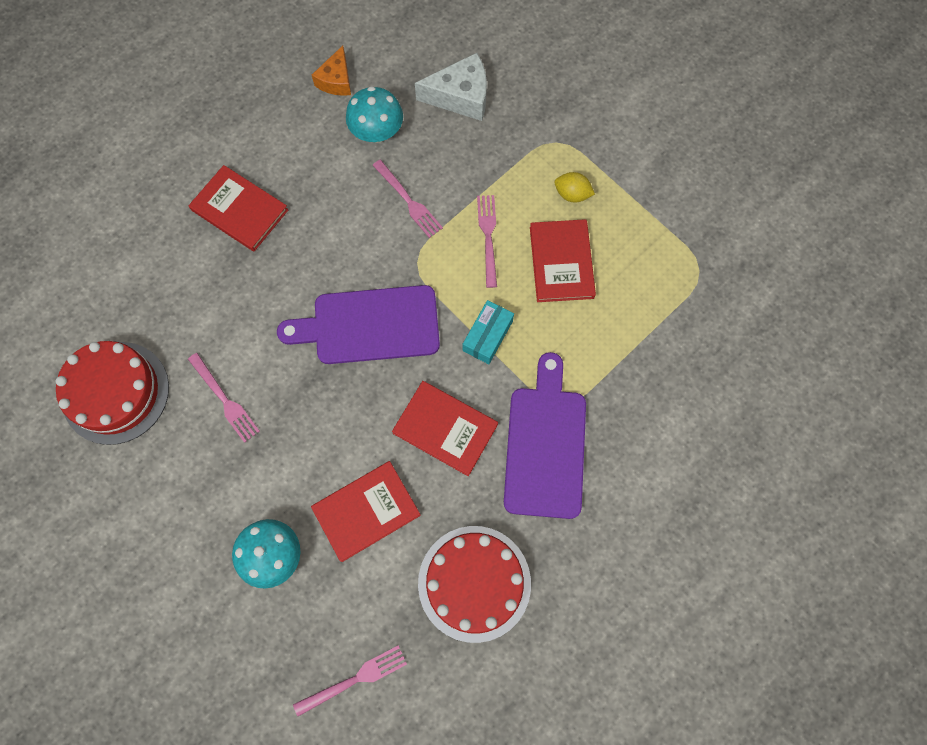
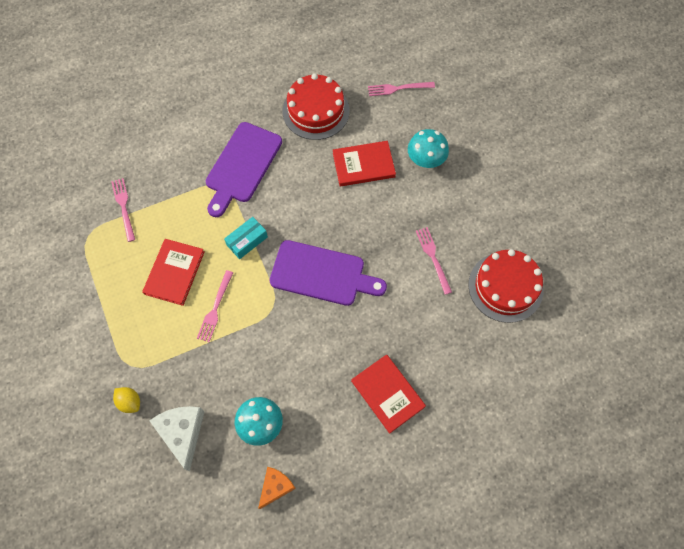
camera: 160 degrees left, 5 degrees down
pink fork [372,160,443,238] -> pink fork moved to [111,178,135,242]
red book [392,381,498,476] -> none
white cheese [415,53,487,121] -> white cheese turned 60 degrees clockwise [149,406,205,472]
yellow lemon [554,172,595,202] -> yellow lemon moved to [113,387,140,413]

